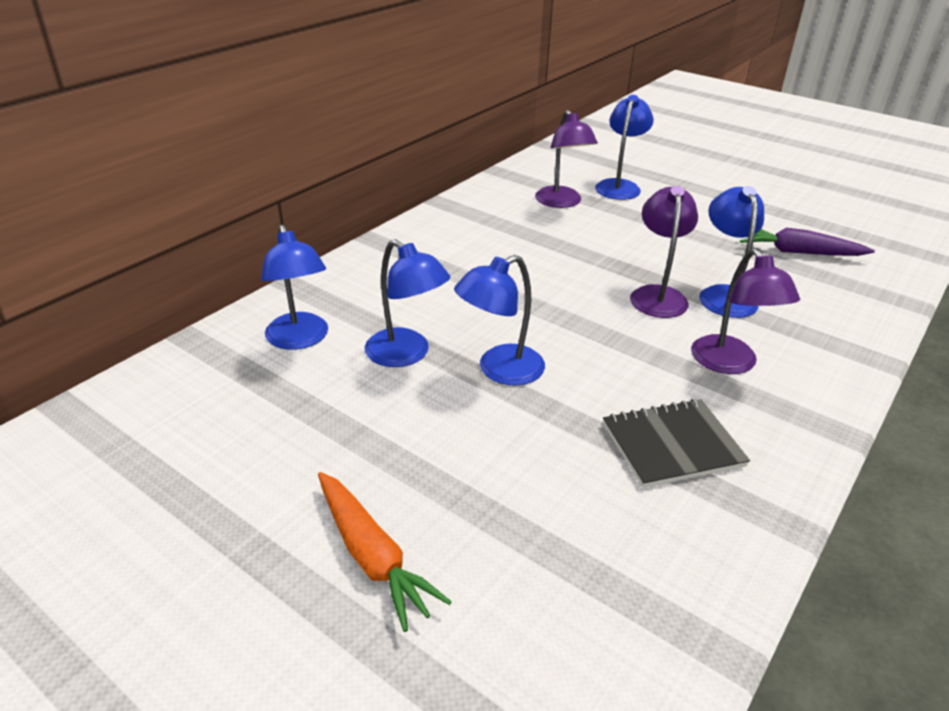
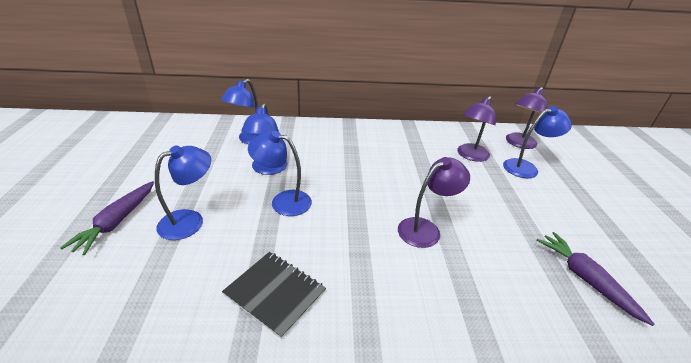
camera: 50 degrees right, 0 degrees up
orange carrot [318,472,452,632] -> purple carrot [60,181,154,255]
purple lamp [691,248,800,374] -> purple lamp moved to [506,87,547,149]
blue lamp [699,186,764,318] -> blue lamp moved to [155,145,211,240]

